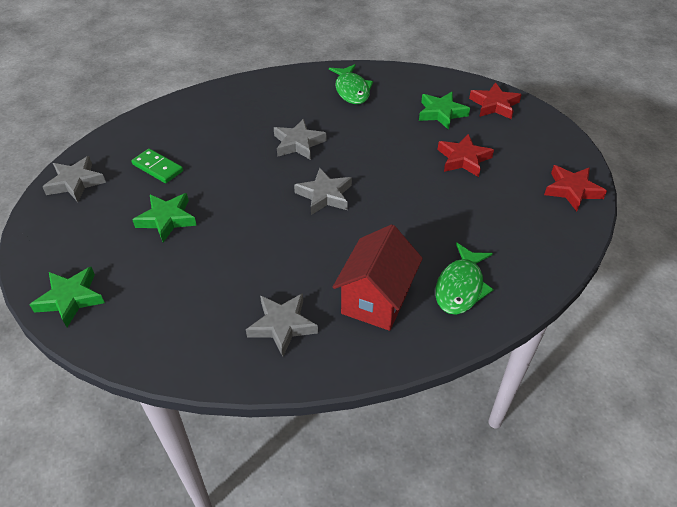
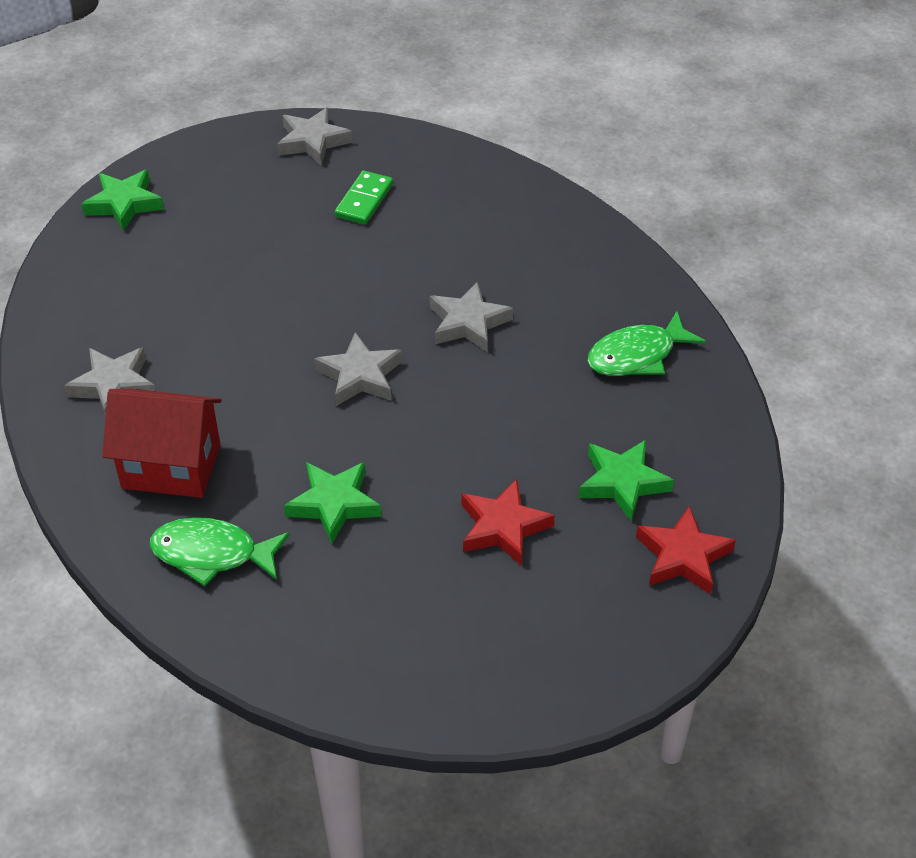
camera: 75 degrees right, 0 degrees up
green star [132,193,197,242] -> green star moved to [284,462,382,544]
red star [544,165,607,211] -> none

